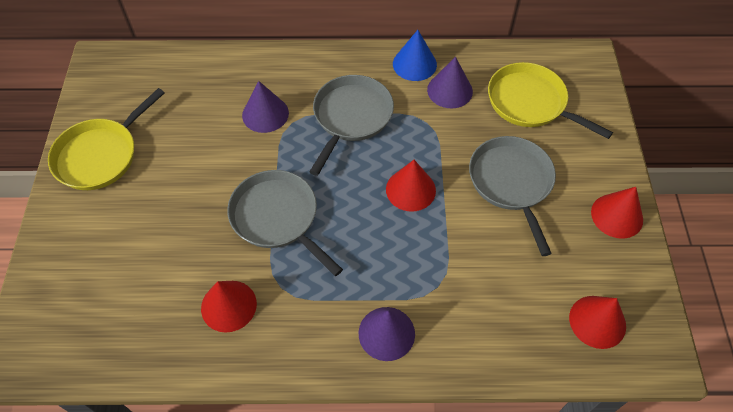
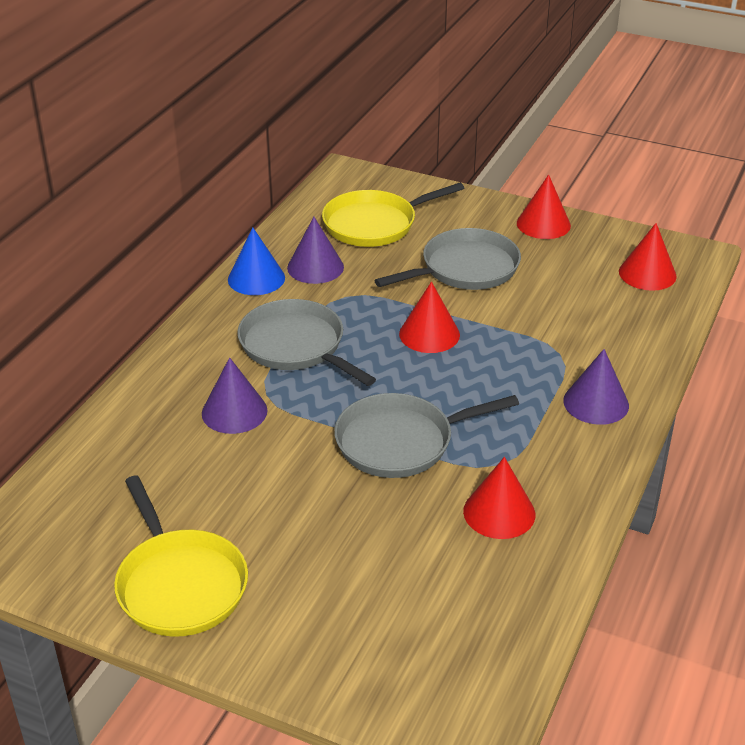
camera: 65 degrees left, 20 degrees down
grey pan [469,136,556,256] -> grey pan turned 135 degrees clockwise [374,228,521,290]

